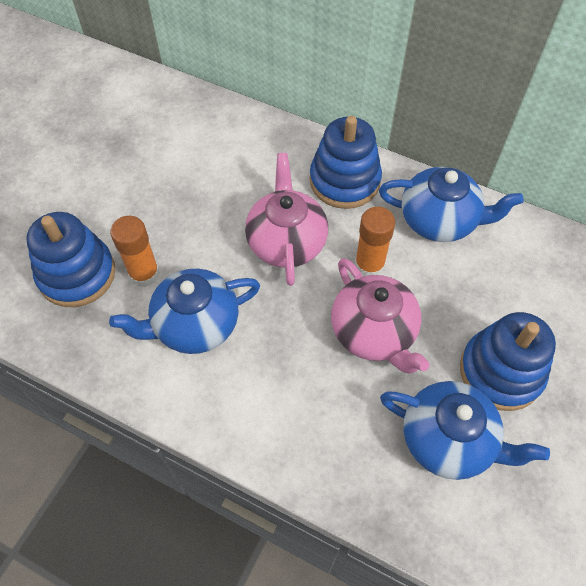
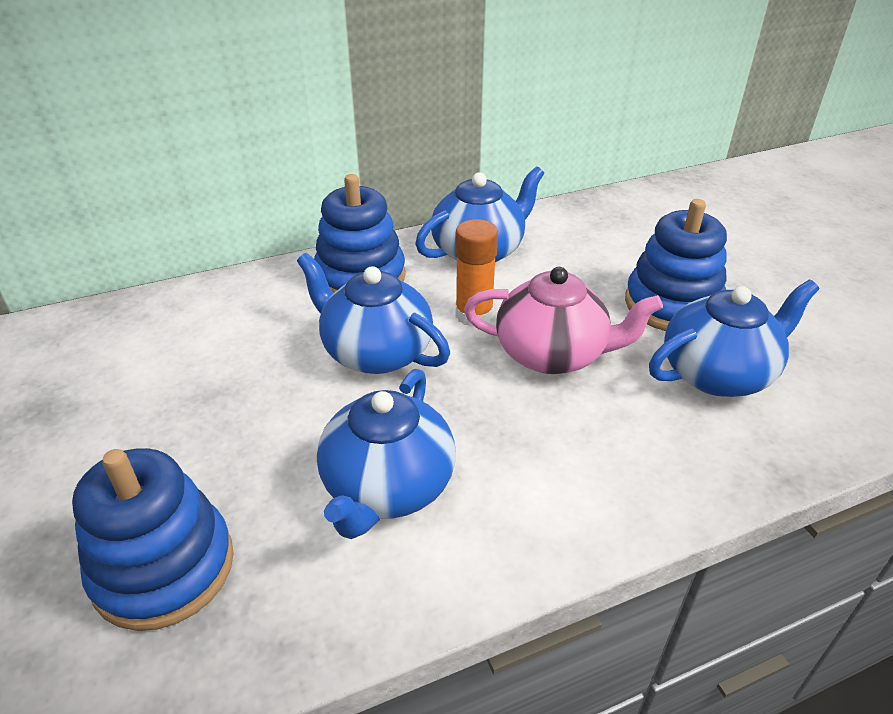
camera: 50 degrees left, 20 degrees down
orange glue stick [110,216,160,287] -> none
pink teapot [245,153,328,286] -> blue teapot [297,253,450,374]

